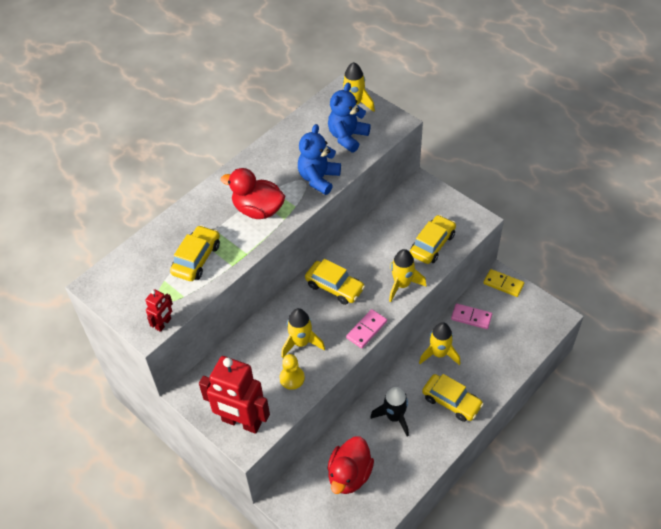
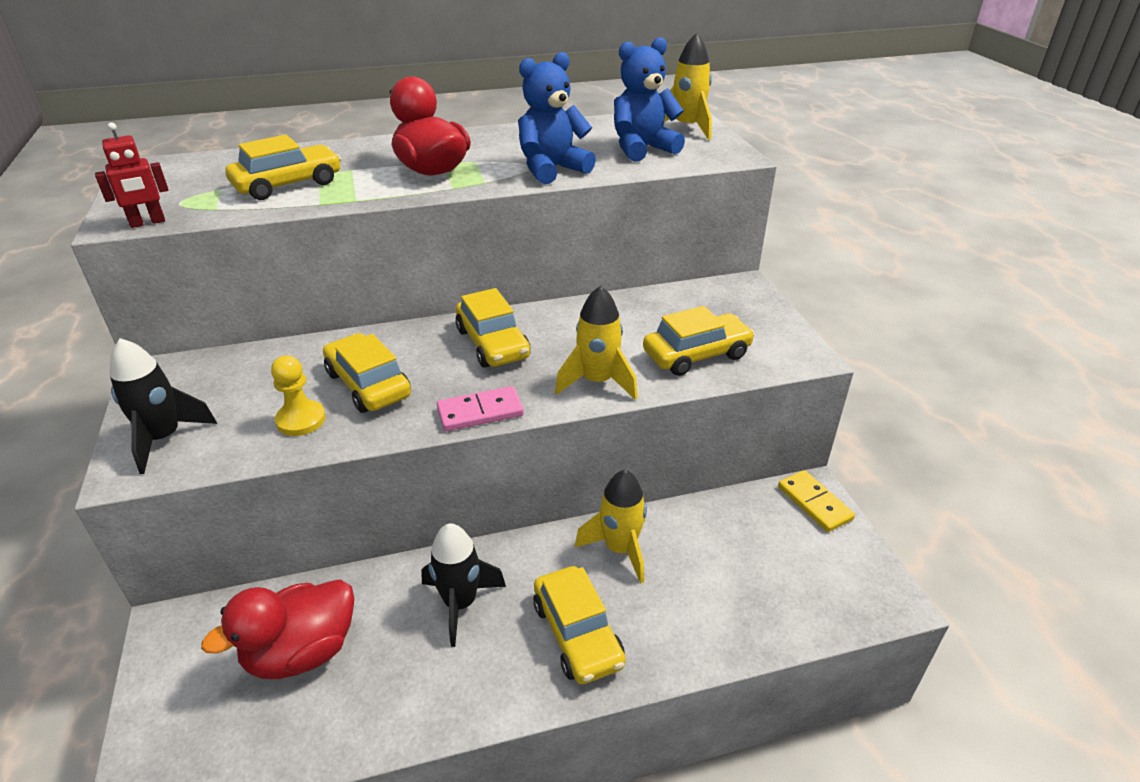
camera: 30 degrees right, 15 degrees down
red robot [199,356,270,434] -> black rocket [110,338,217,474]
yellow rocket [281,308,325,358] -> yellow car [323,333,411,413]
pink domino [451,303,492,329] -> none

